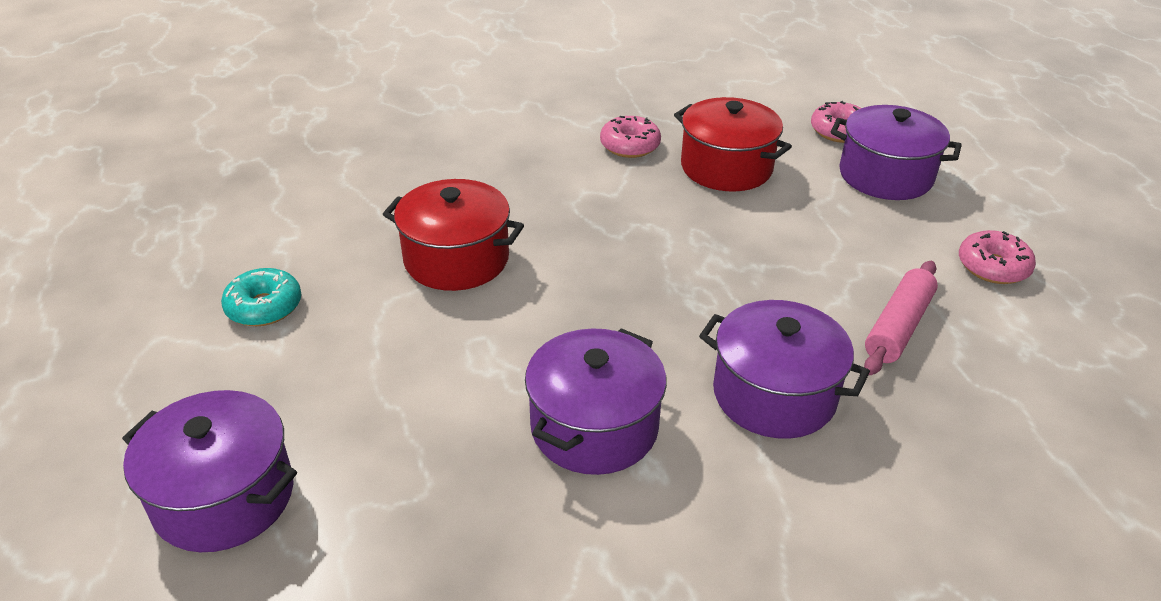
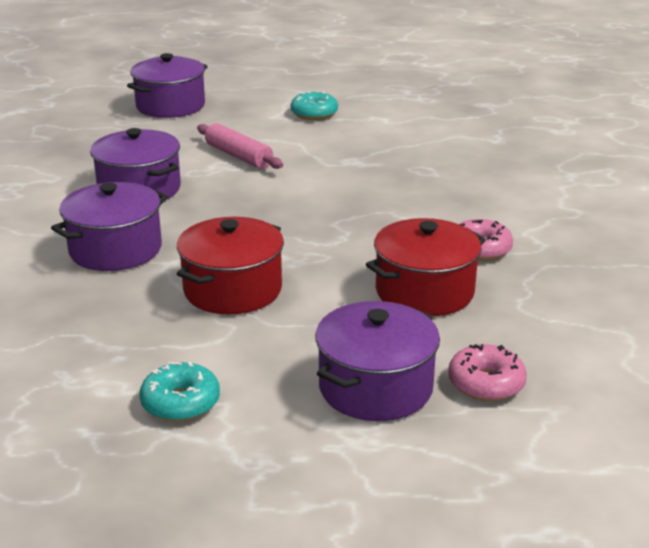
camera: 105 degrees right, 10 degrees down
red pot [383,179,524,291] -> red pot moved to [177,217,284,315]
pink rolling pin [864,261,938,375] -> pink rolling pin moved to [197,123,283,169]
pink donut [959,230,1036,284] -> turquoise donut [139,362,220,422]

